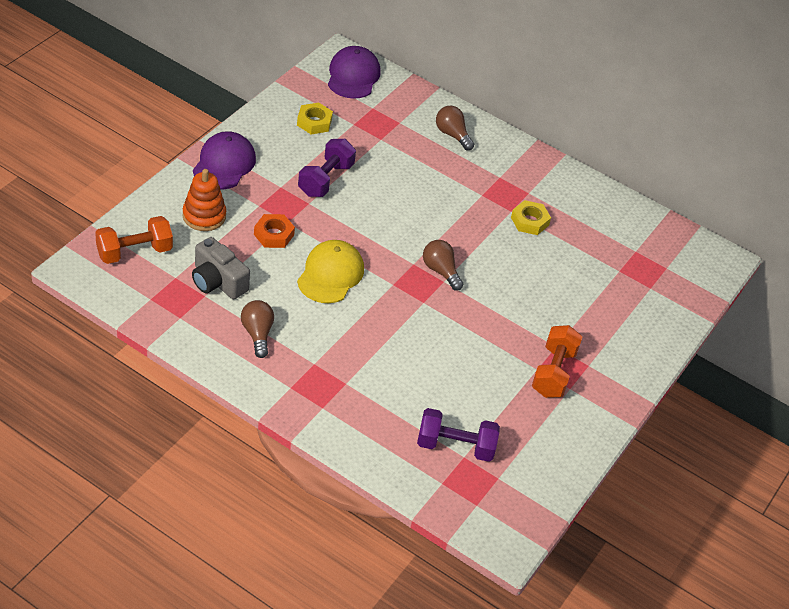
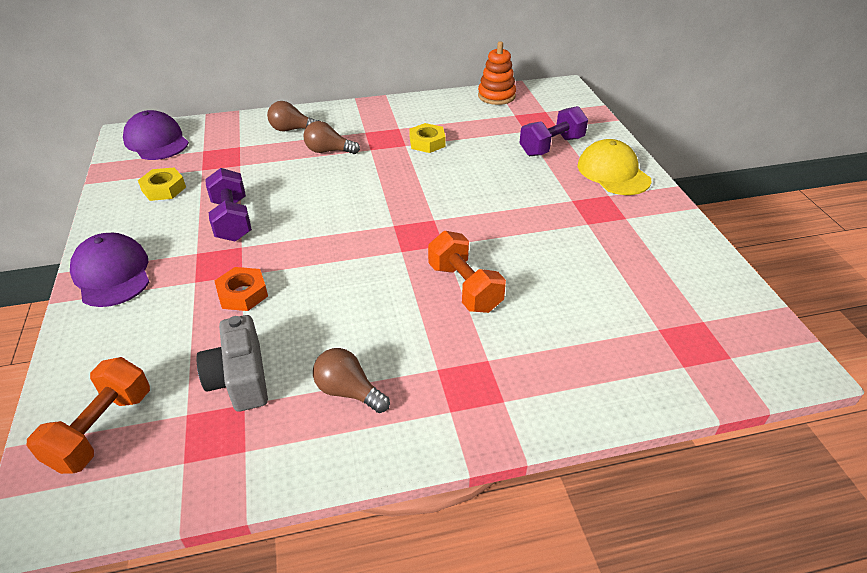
camera: 40 degrees left, 5 degrees down
orange stacking toy [183,169,226,231] -> orange stacking toy moved to [478,41,516,105]
grey camera [192,237,250,299] -> grey camera turned 75 degrees clockwise [196,315,268,412]
yellow cap [297,240,364,303] -> yellow cap moved to [578,139,651,195]
purple dumbbell [417,408,500,462] -> purple dumbbell moved to [519,106,588,156]
brown light bulb [423,240,463,291] -> brown light bulb moved to [303,121,360,154]
orange dumbbell [532,325,582,398] -> orange dumbbell moved to [428,231,506,313]

